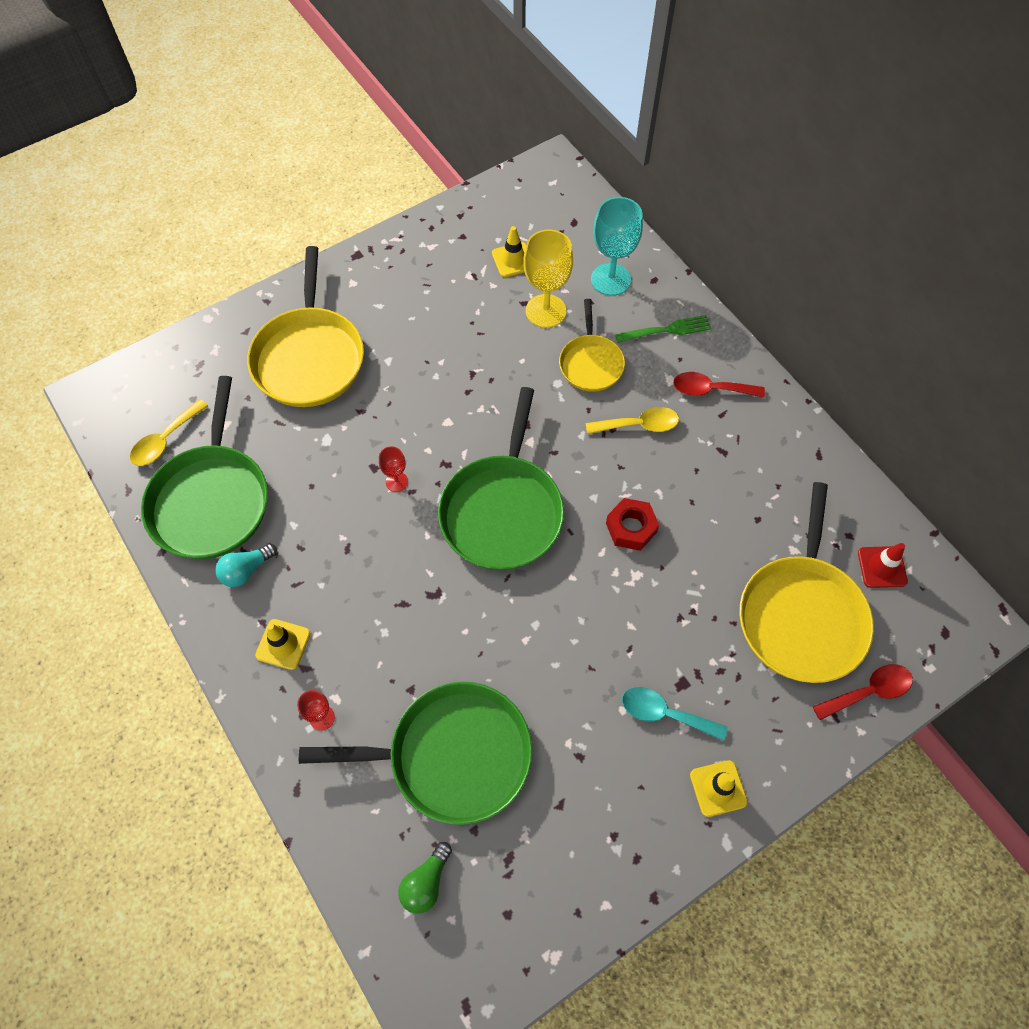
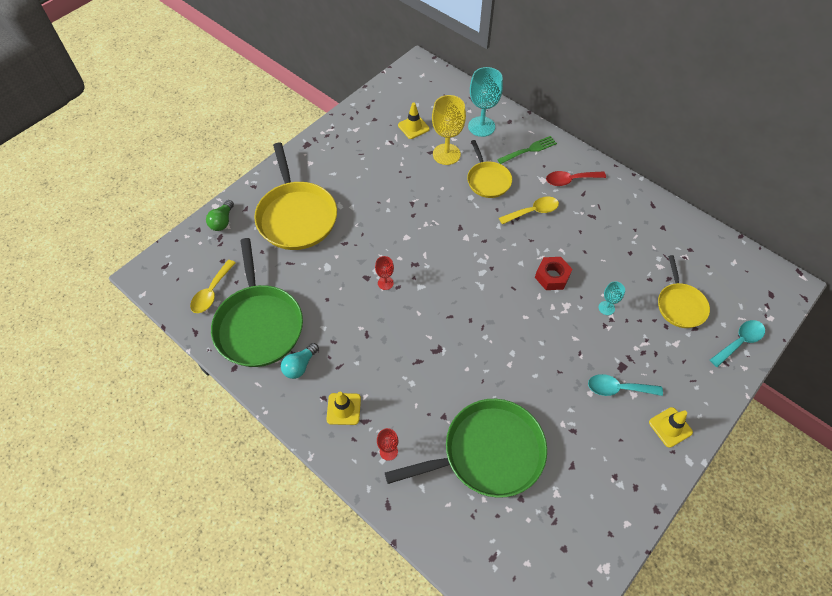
camera: 15 degrees left, 5 degrees down
green light bulb [398,842,452,914] -> green light bulb moved to [206,200,234,231]
green pan [438,387,564,570] -> none
yellow pan [739,482,874,683] -> yellow pan [658,255,710,328], size x0.57
red spoon [813,664,913,720] -> turquoise spoon [710,320,765,367]
red traffic cone [858,543,908,588] -> none
none -> turquoise goblet [598,281,625,315]

